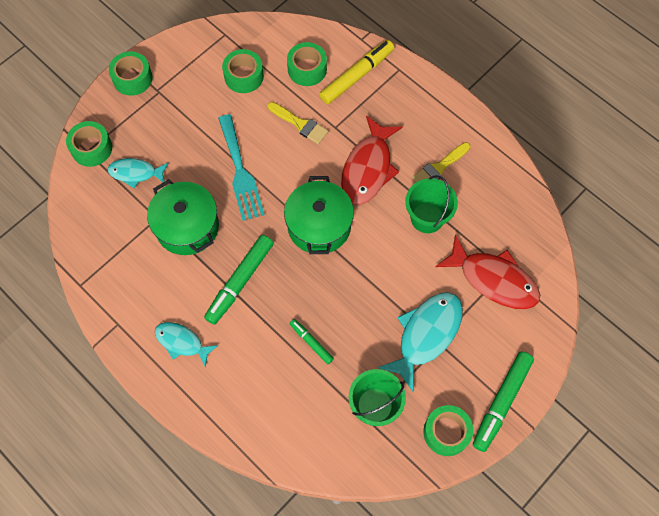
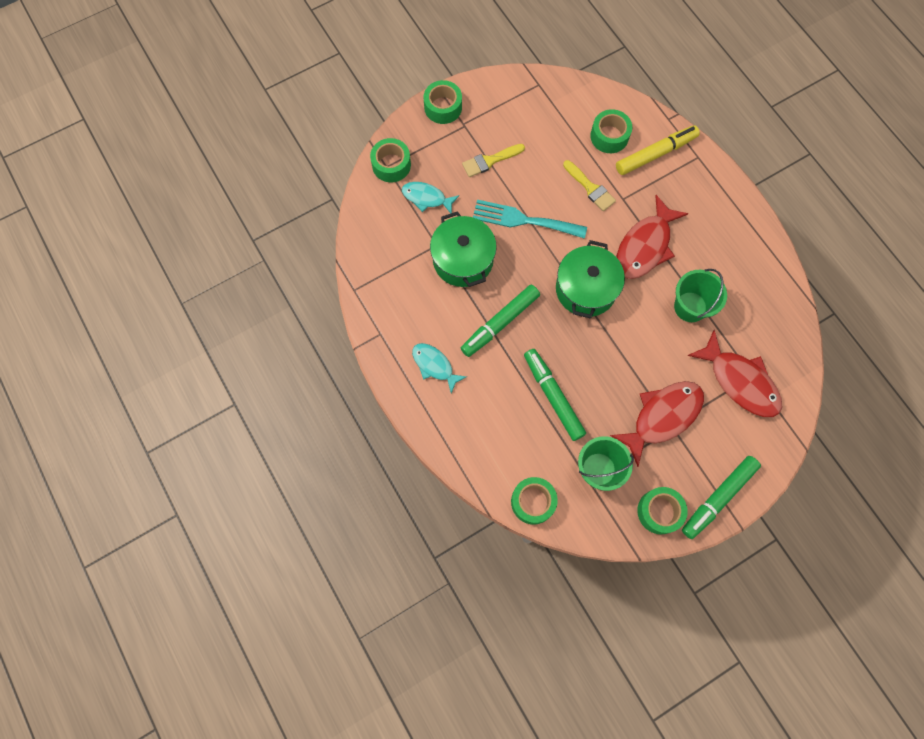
camera: 15 degrees right, 5 degrees up
turquoise fork [218,114,265,221] -> turquoise fork turned 105 degrees clockwise [473,200,587,239]
green tape [222,49,264,93] -> green tape moved to [511,477,558,525]
green marker [290,319,334,364] -> green marker [524,349,586,441], size x1.85
turquoise fish [378,292,463,393] -> red fish [610,381,704,467]
yellow brush [412,142,470,182] -> yellow brush moved to [462,144,525,177]

